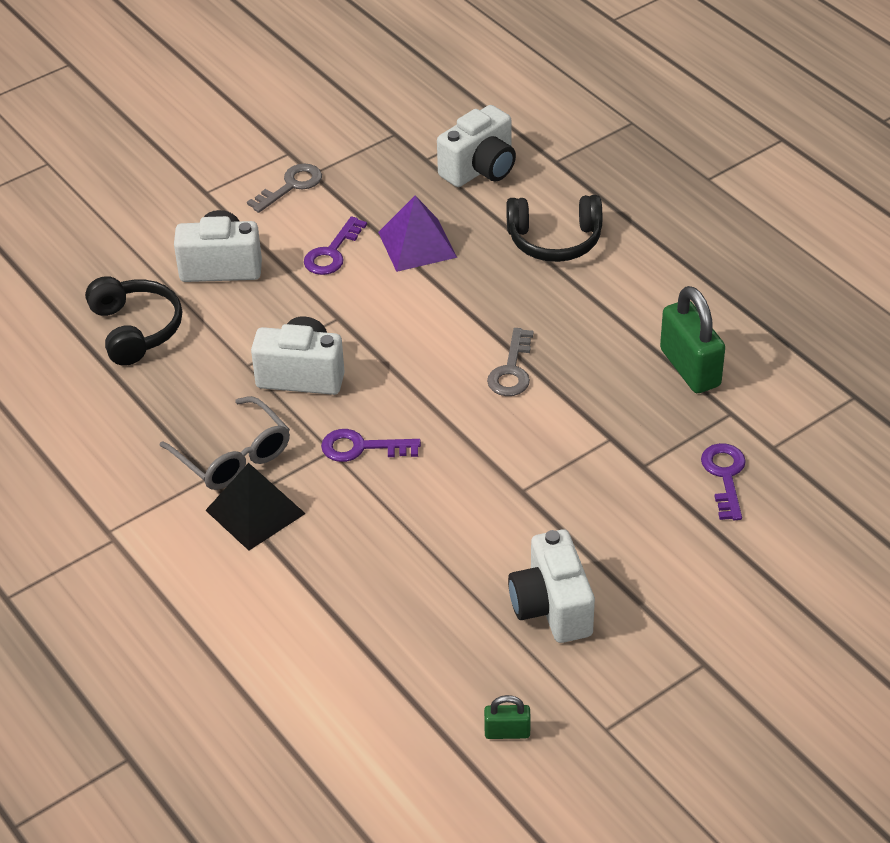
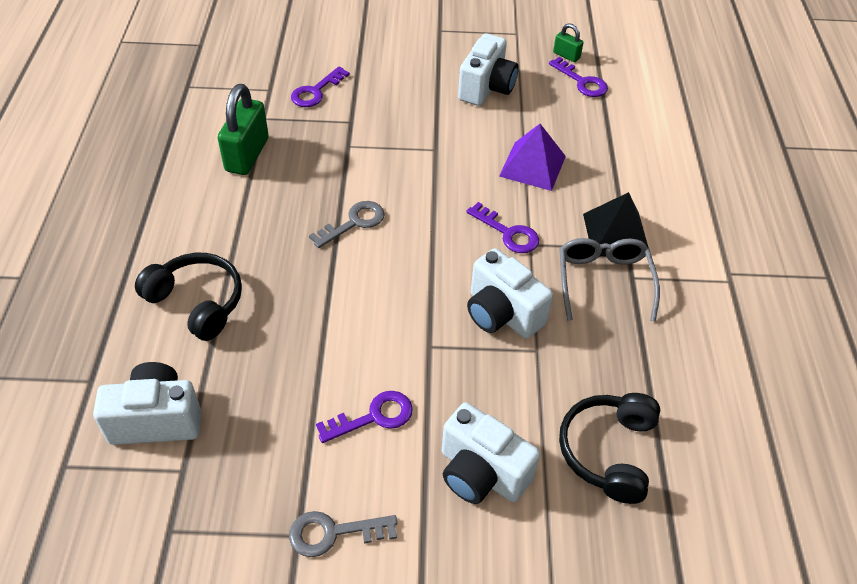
camera: 145 degrees left, 5 degrees up
purple pyramid [378,196,457,272] -> purple pyramid moved to [499,124,566,191]
none -> purple key [549,57,608,97]

